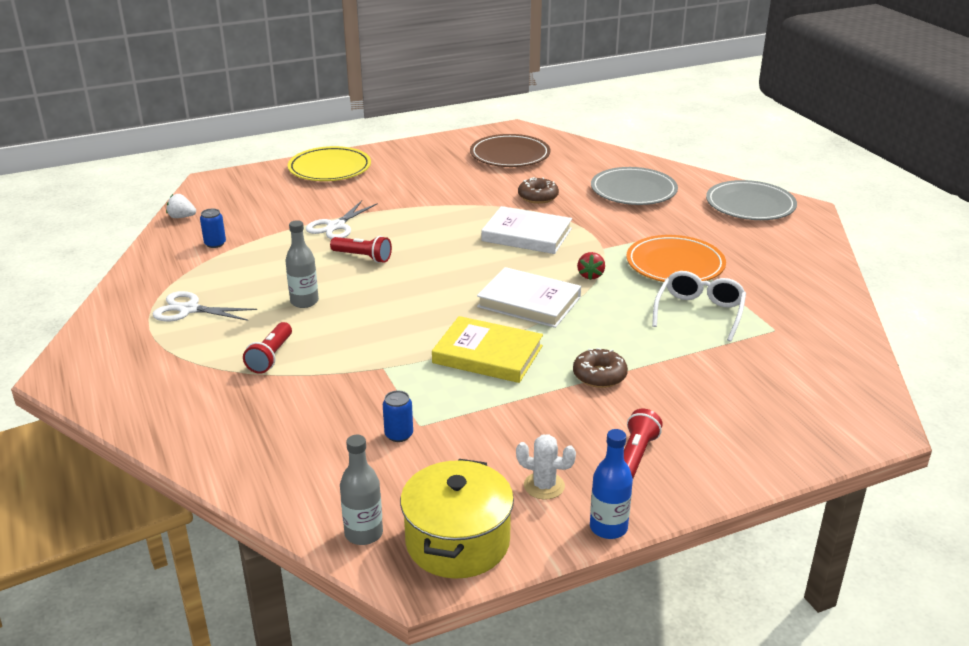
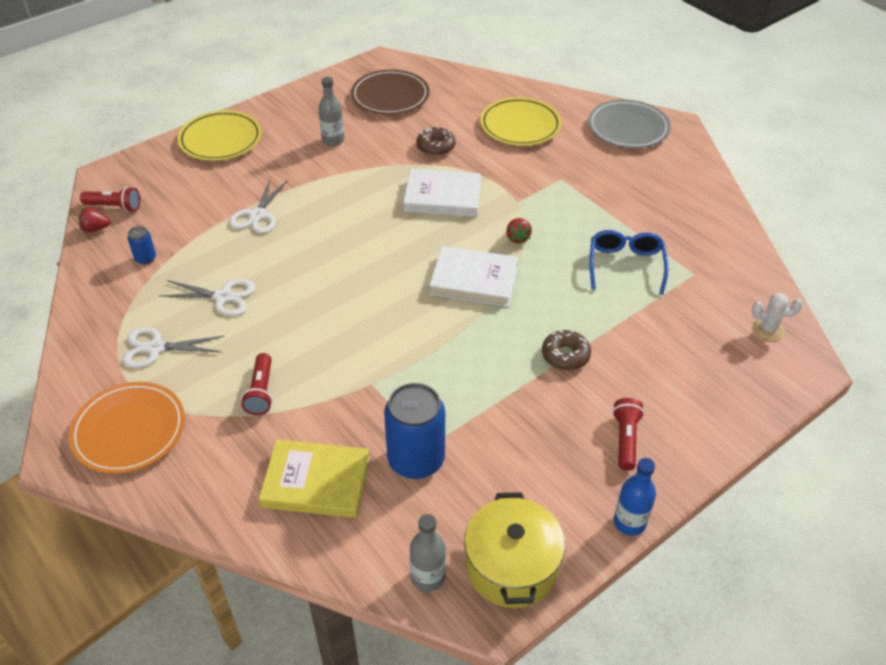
camera: 15 degrees left, 15 degrees up
white strawberry [166,194,196,218] -> red strawberry [79,207,111,232]
grey bottle [285,220,319,308] -> grey bottle moved to [318,77,344,146]
red flashlight [330,236,392,263] -> red flashlight moved to [80,187,140,212]
blue can [383,391,413,442] -> blue can [384,383,445,479], size x2.18
yellow book [432,316,543,383] -> yellow book moved to [259,440,370,518]
white cactus [516,434,576,499] -> white cactus moved to [752,293,803,340]
grey plate [591,167,678,205] -> yellow plate [480,97,562,146]
orange plate [626,235,726,282] -> orange plate moved to [69,382,185,474]
white glasses [652,271,746,342] -> blue glasses [590,230,669,295]
none -> white scissors [159,279,255,316]

